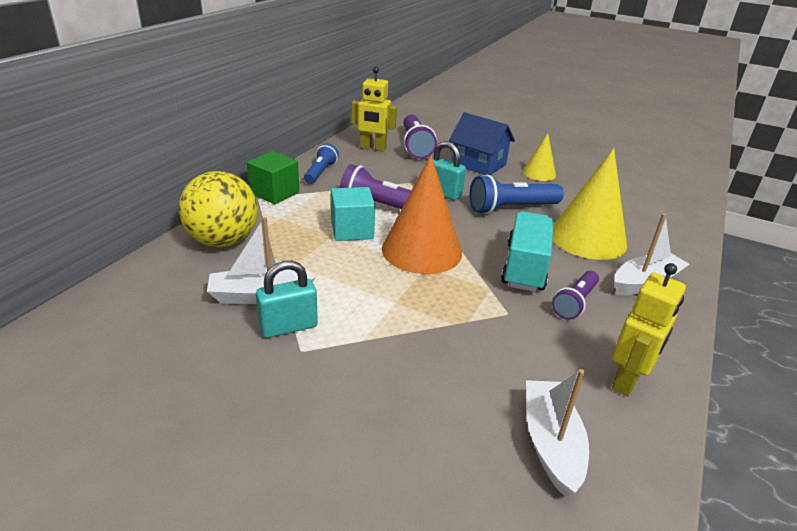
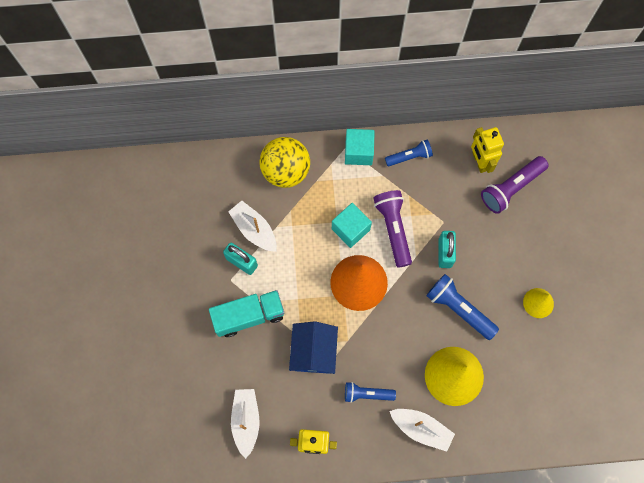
camera: 60 degrees right, 40 degrees up
green cube [247,151,299,204] -> turquoise cube [345,129,375,165]
blue house [449,112,515,175] -> blue house moved to [289,321,338,374]
turquoise truck [501,211,554,292] -> turquoise truck moved to [209,290,285,337]
white boat [526,369,589,497] -> white boat turned 60 degrees counterclockwise [231,389,260,459]
purple flashlight [552,271,599,320] -> blue flashlight [345,382,396,403]

